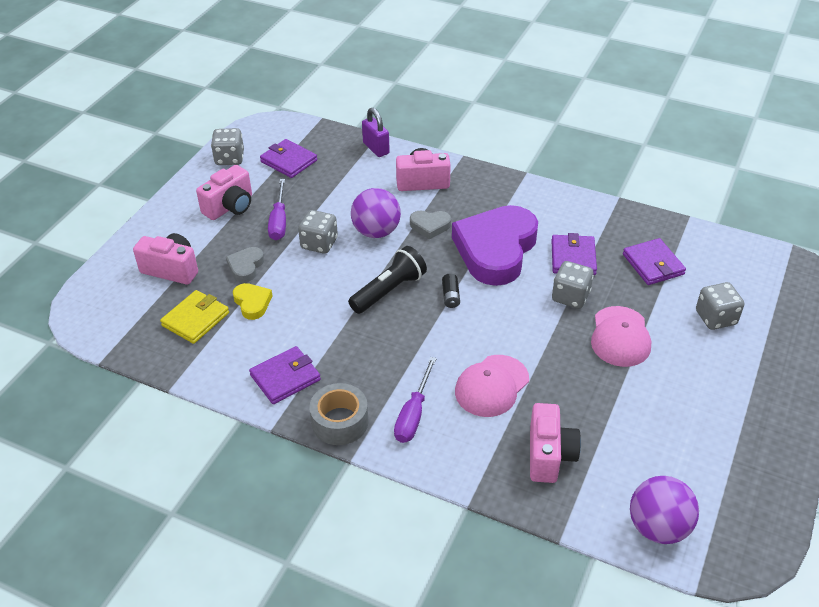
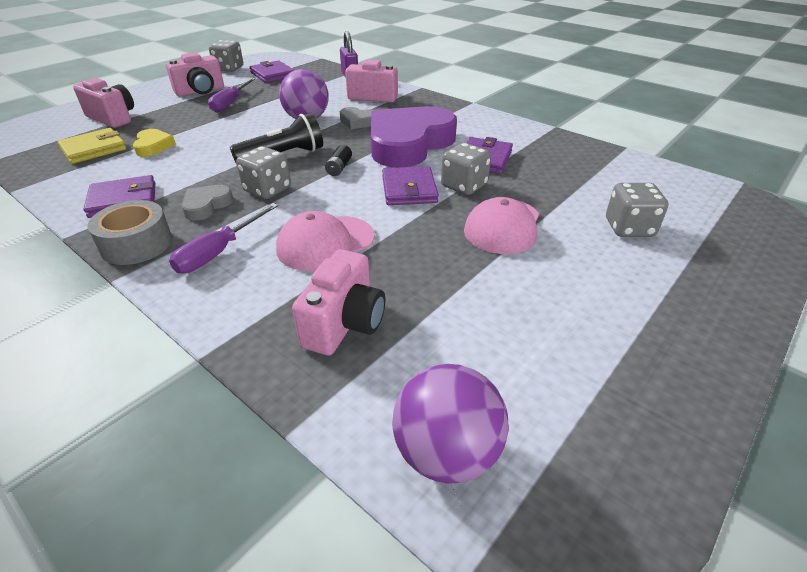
camera: 15 degrees right, 5 degrees down
grey heart [226,247,264,282] -> grey heart moved to [182,185,234,220]
grey dice [298,210,338,254] -> grey dice moved to [236,146,291,199]
purple wallet [623,238,686,285] -> purple wallet moved to [382,166,439,205]

